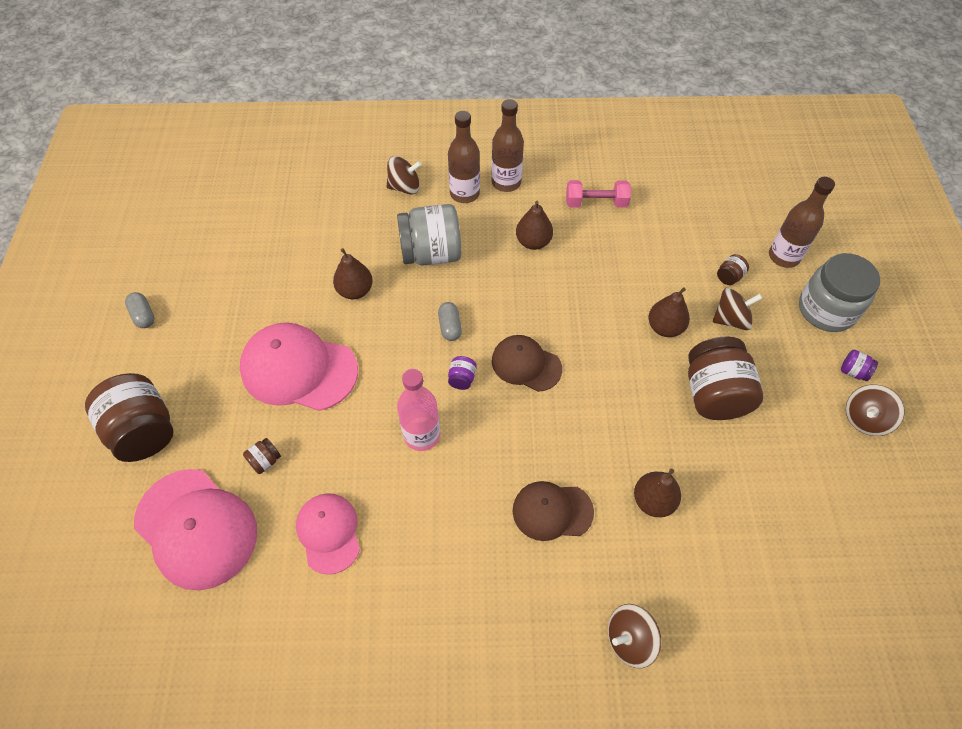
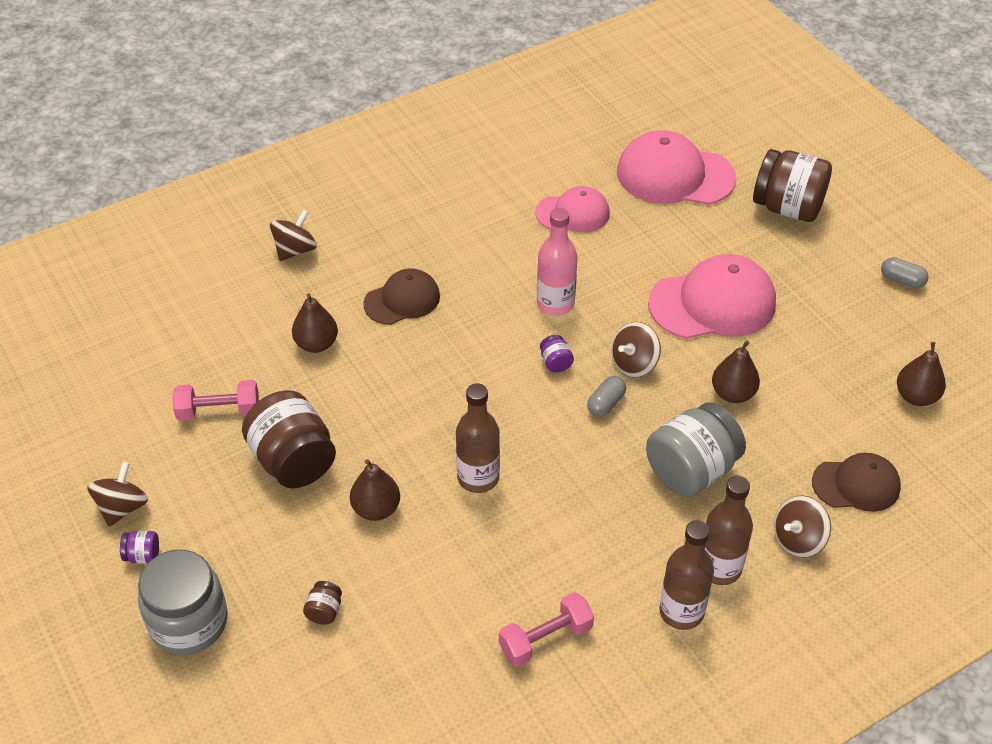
camera: 150 degrees right, 10 degrees down
brown jar [243,438,281,474] -> none
pink cap [296,493,360,575] -> pink cap turned 45 degrees counterclockwise [535,186,610,232]
grey capsule [438,302,462,341] -> grey capsule turned 75 degrees clockwise [587,376,626,417]
brown cap [492,335,562,392] -> brown cap moved to [812,453,901,512]
brown pear [516,201,553,250] -> brown pear moved to [897,342,946,406]
brown spinning top [713,288,762,330] -> brown spinning top moved to [611,322,661,378]
brown bottle [769,177,835,268] -> brown bottle moved to [456,383,500,493]
none -> pink dumbbell [172,380,259,421]

